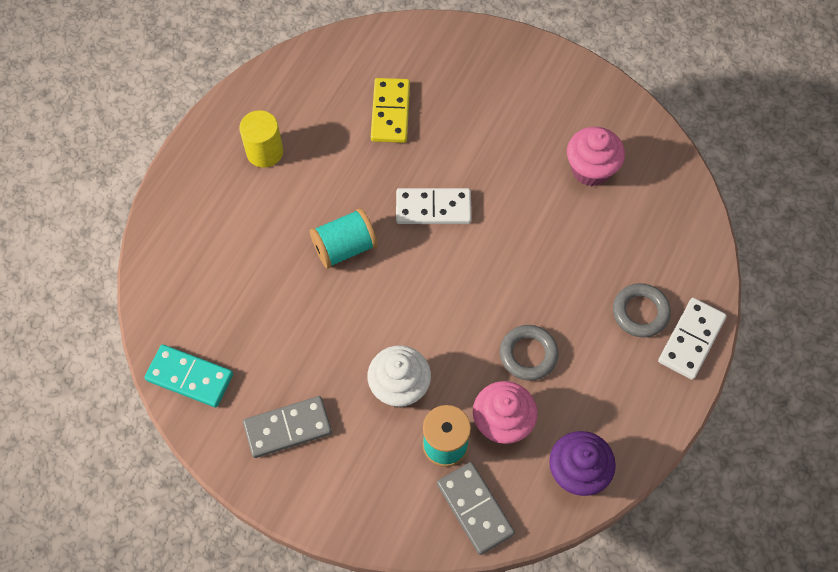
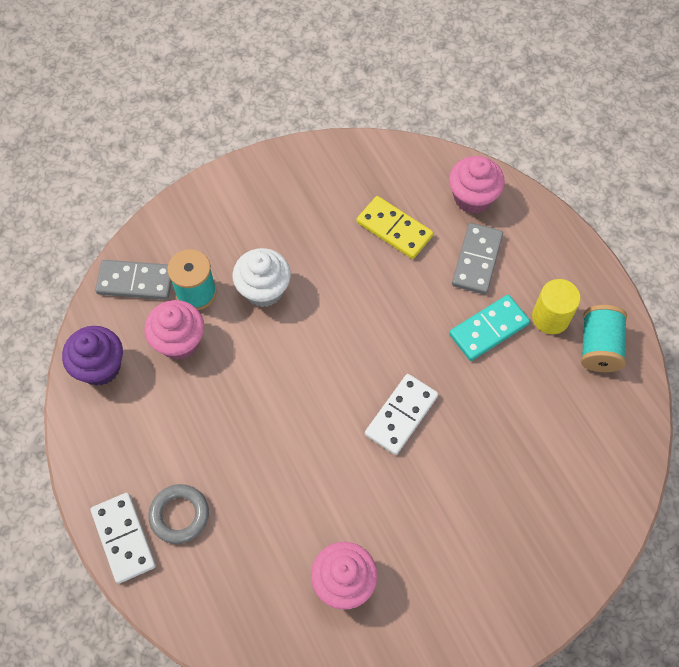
camera: 125 degrees right, 0 degrees up
turquoise domino [144,344,233,407] -> turquoise domino moved to [449,295,530,361]
grey domino [243,396,332,458] -> grey domino moved to [452,223,503,294]
turquoise spool [310,208,378,269] -> turquoise spool moved to [581,305,627,372]
yellow domino [371,78,410,143] -> yellow domino moved to [357,196,433,259]
grey ring [500,325,559,381] -> none
none -> pink cupcake [449,156,505,214]

